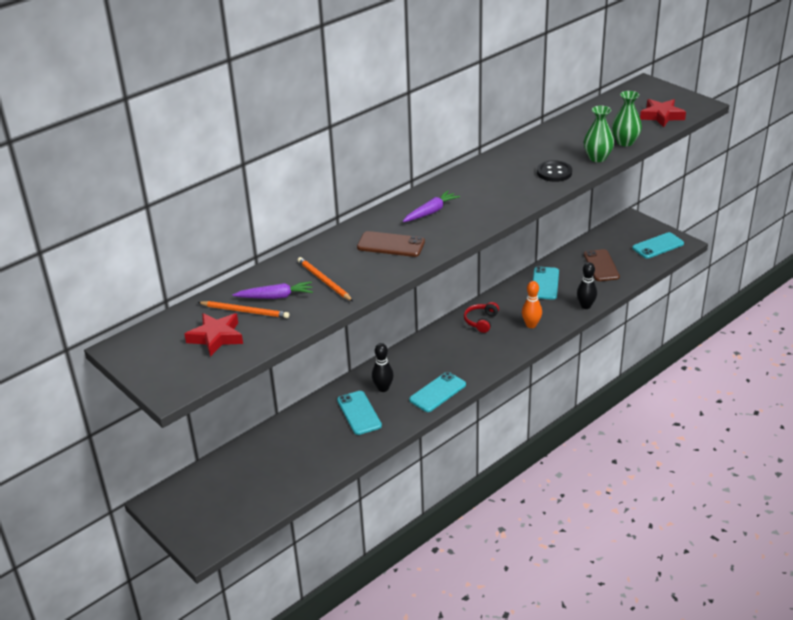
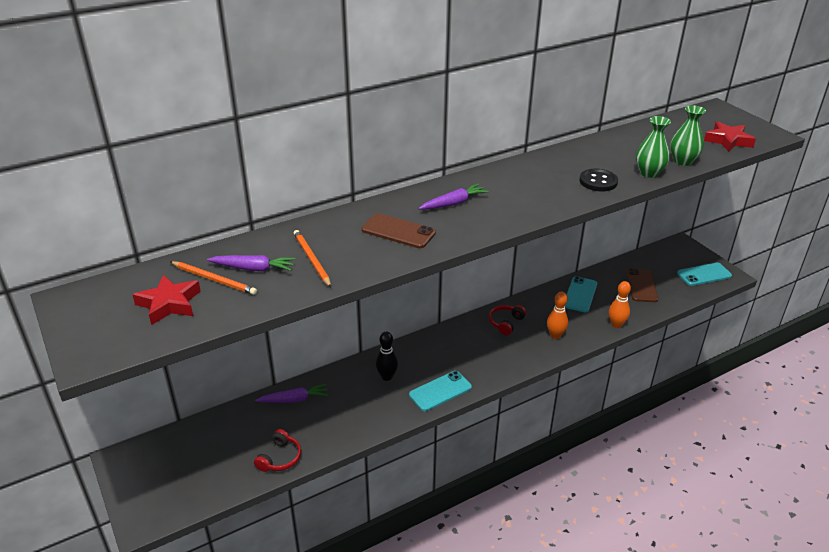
camera: 10 degrees right, 0 degrees up
turquoise phone [337,391,382,435] -> none
black bowling pin [577,262,597,309] -> orange bowling pin [609,281,631,328]
none -> red headphones [254,429,301,472]
none -> purple carrot [255,384,328,403]

